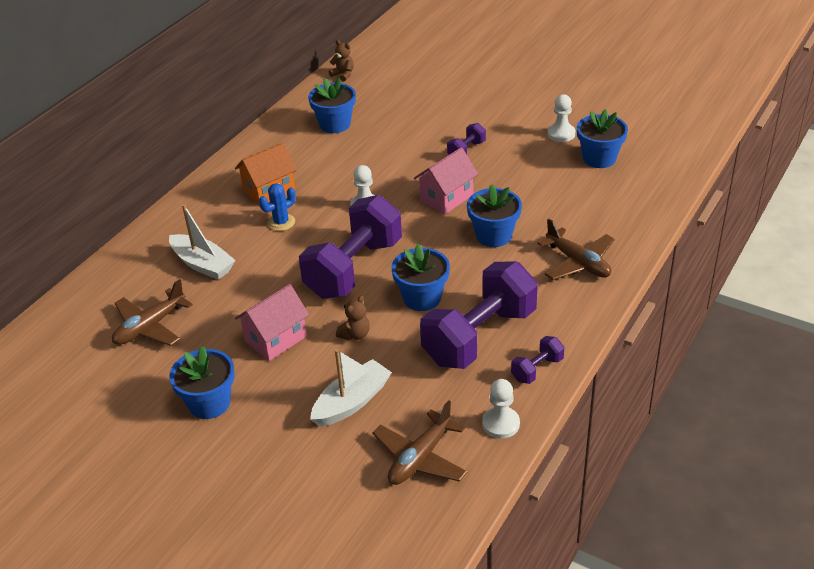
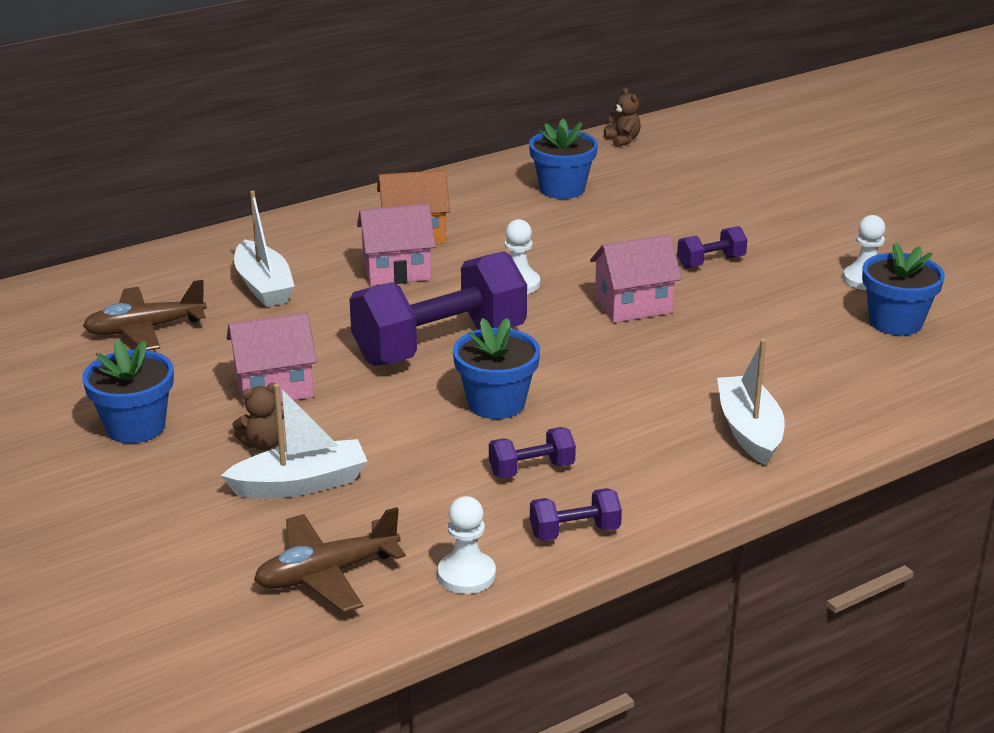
camera: 25 degrees right, 10 degrees down
blue cactus [259,183,296,231] -> pink house [357,204,436,286]
brown teddy bear [336,296,370,340] -> brown teddy bear moved to [232,383,284,450]
purple dumbbell [420,261,538,369] -> purple dumbbell [489,427,576,478], size x0.43
blue flower pot [467,184,522,247] -> none
brown plane [537,218,615,280] -> white boat [717,339,785,466]

